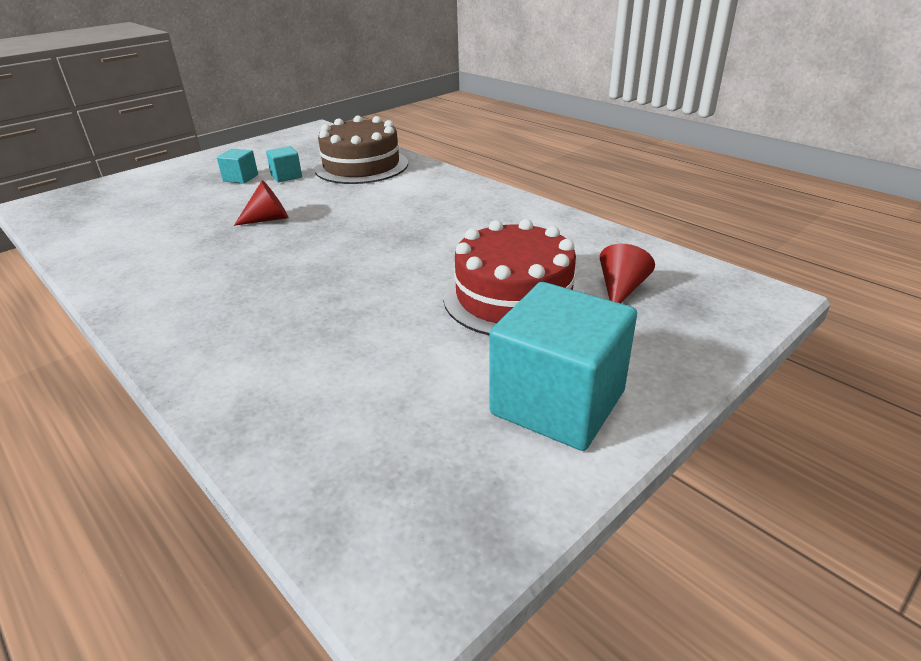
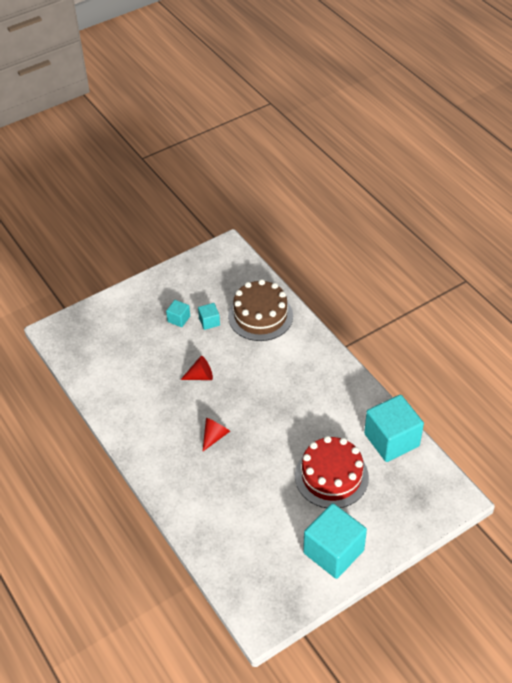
camera: 10 degrees right, 15 degrees up
red cone [600,244,655,303] -> red cone moved to [202,418,230,452]
none -> turquoise cube [364,395,424,462]

